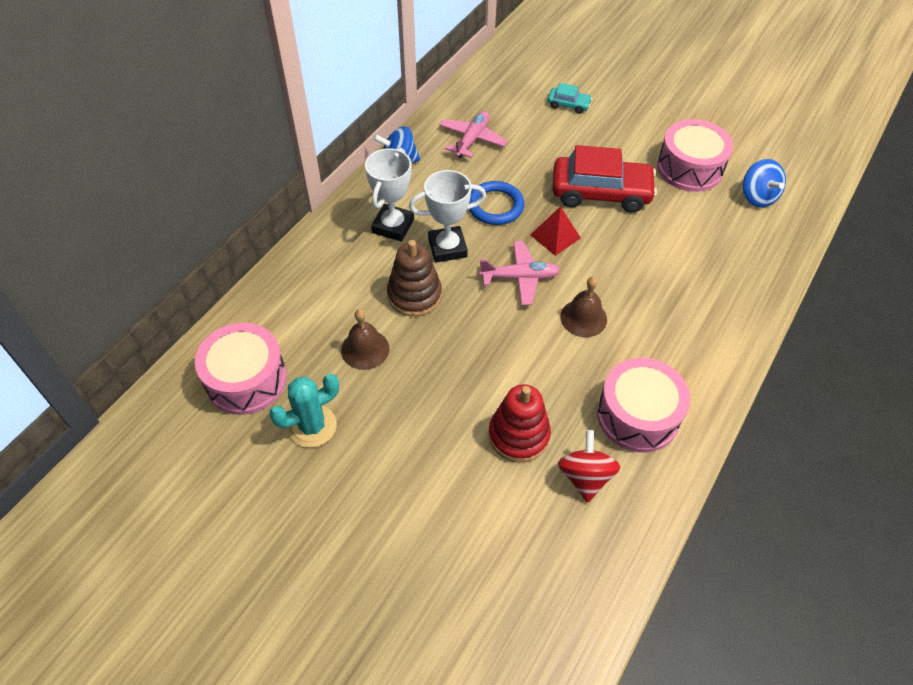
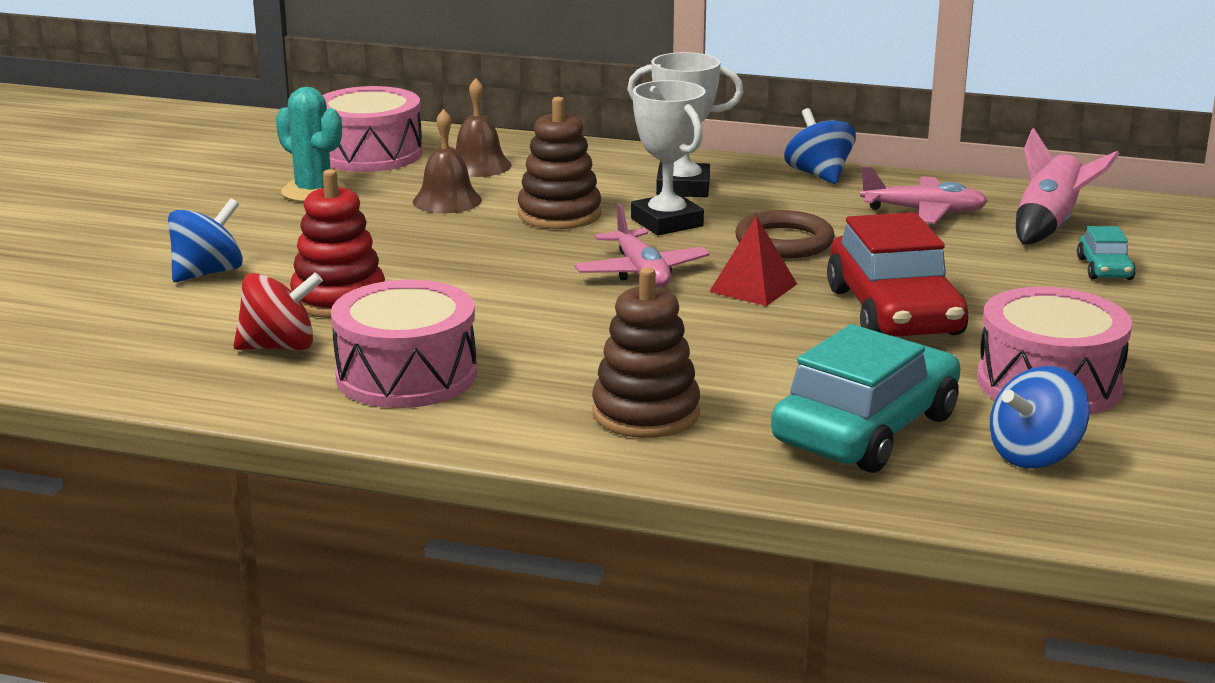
camera: 75 degrees right, 30 degrees down
blue ring [469,181,524,225] -> brown ring [735,210,835,258]
brown bell [560,277,607,337] -> brown bell moved to [455,78,511,177]
none -> blue spinning top [168,198,243,282]
none -> brown stacking toy [592,267,700,438]
none -> turquoise car [771,324,961,473]
none -> pink rocket [1016,128,1119,244]

